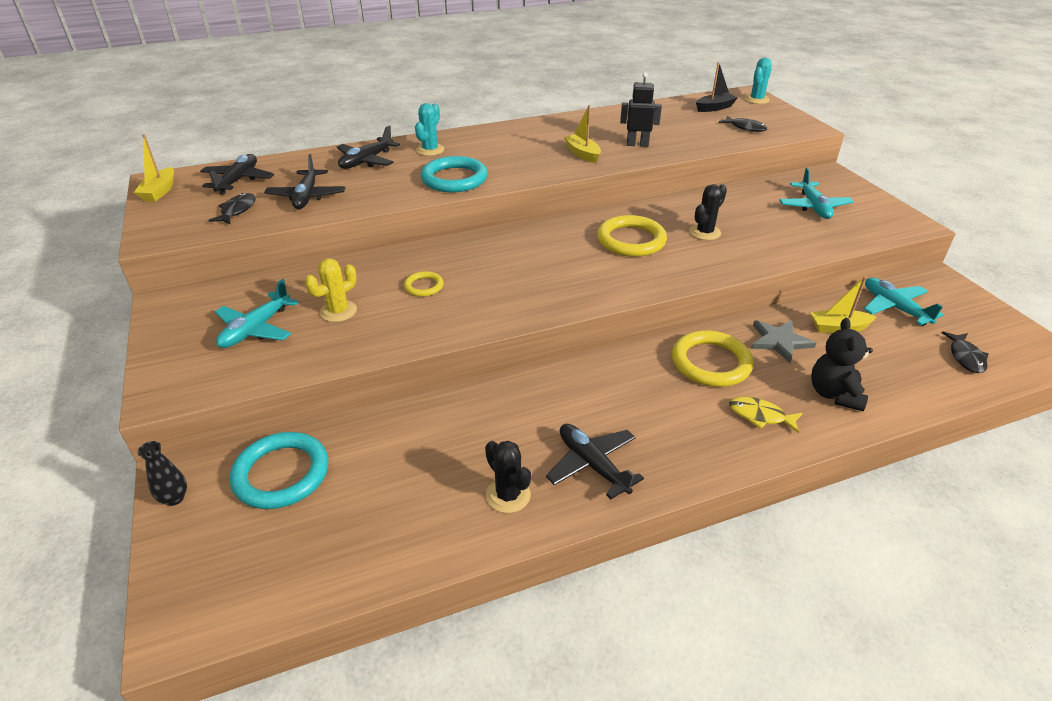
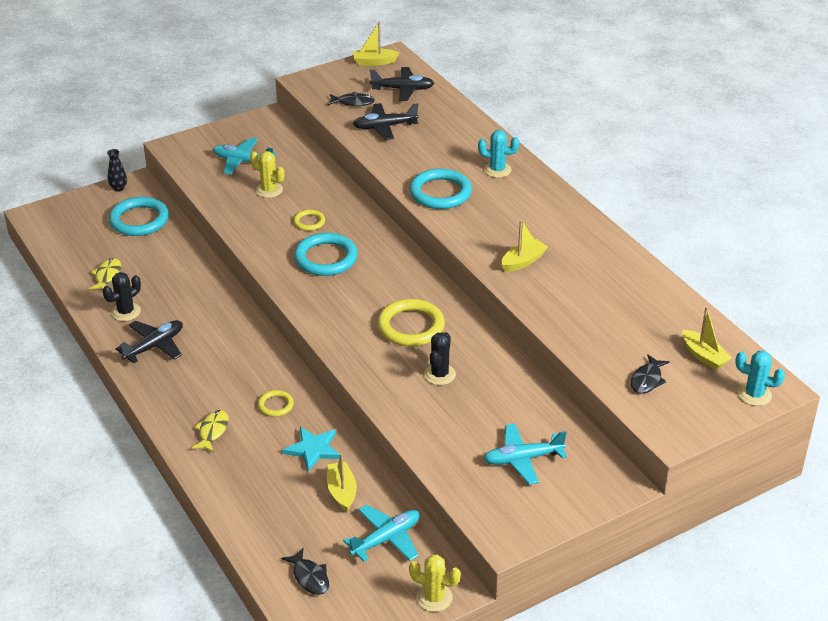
camera: 80 degrees right, 0 degrees up
black plane [337,125,400,169] -> none
black robot [620,72,662,147] -> none
yellow ring [672,330,753,387] -> yellow ring [258,390,294,417], size x0.52
black cactus [690,184,727,240] -> black cactus turned 75 degrees clockwise [424,332,456,385]
black boat [696,62,738,112] -> yellow boat [682,307,732,370]
grey star [751,320,816,363] -> turquoise star [282,427,340,471]
black teddy bear [811,318,873,411] -> none
black fish [941,332,988,373] -> black fish turned 120 degrees counterclockwise [281,548,329,595]
none -> yellow fish [89,258,121,290]
none -> turquoise ring [294,233,358,276]
none -> yellow cactus [409,555,461,612]

